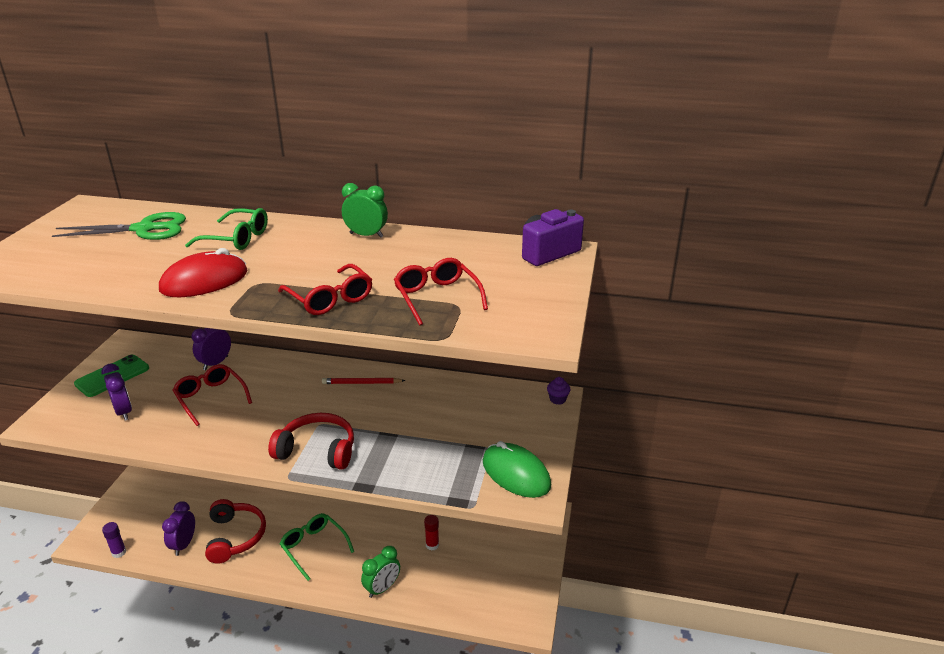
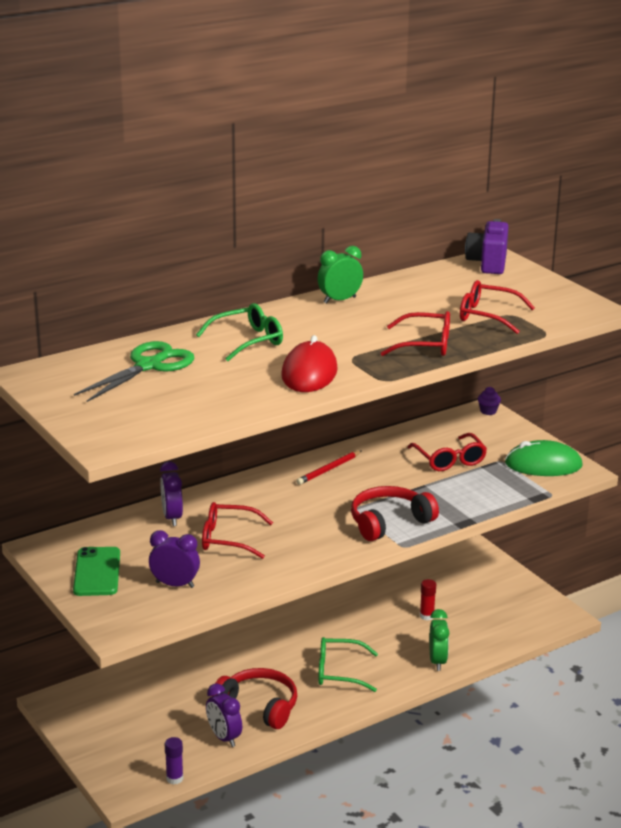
camera: 45 degrees left, 5 degrees down
none -> red glasses [408,433,487,471]

